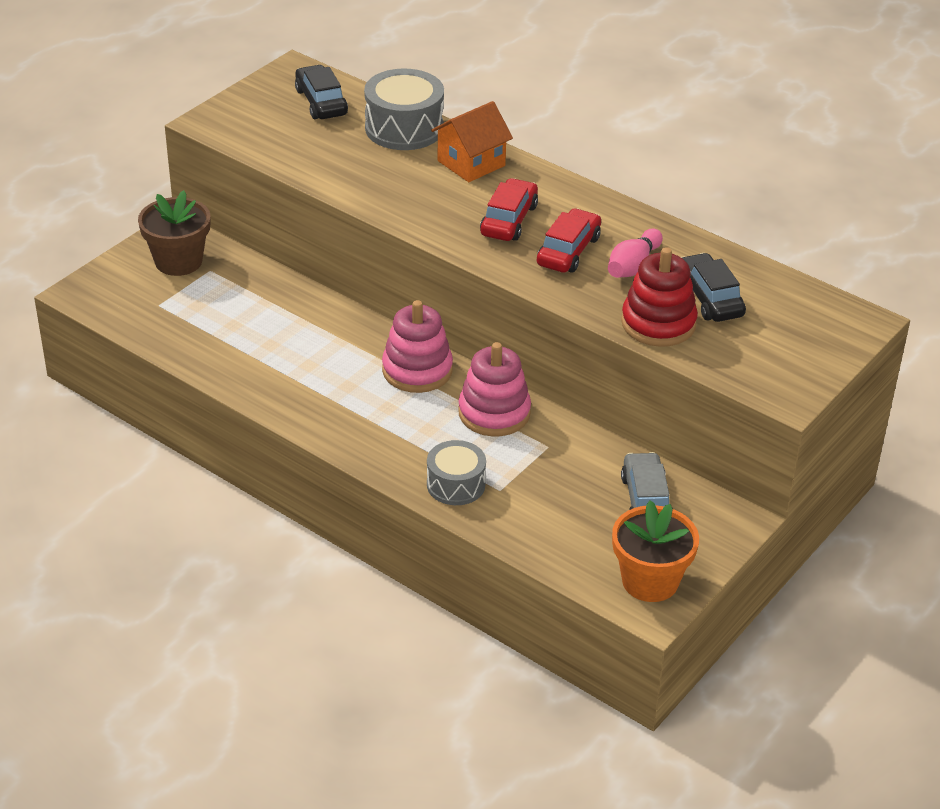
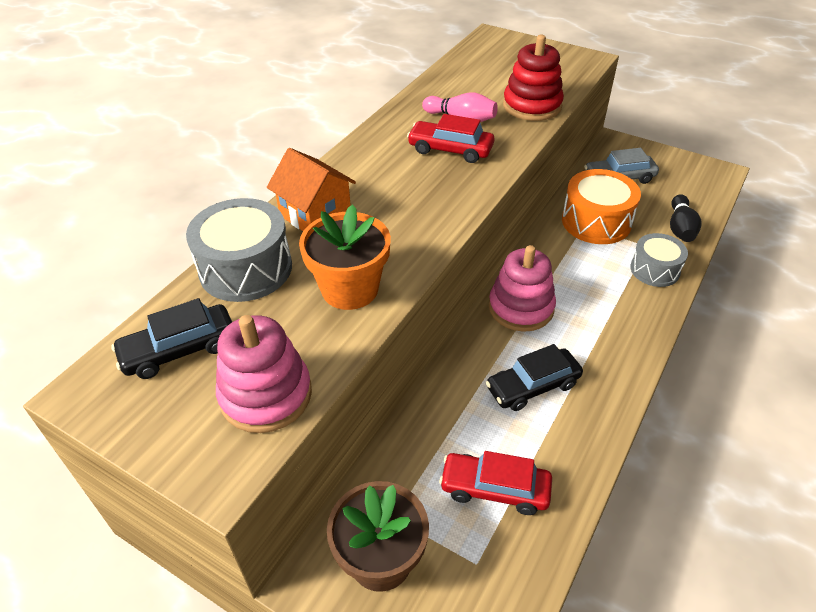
camera: 95 degrees left, 5 degrees up
pink stacking toy [458,342,531,436] -> pink stacking toy moved to [216,315,312,433]
red car [480,178,538,241] -> red car moved to [439,451,552,515]
orange flower pot [612,500,699,602] -> orange flower pot moved to [299,204,391,310]
black car [681,253,746,322] -> black car moved to [486,344,583,411]
none -> orange drum [562,169,641,244]
none -> black bowling pin [670,194,702,242]

